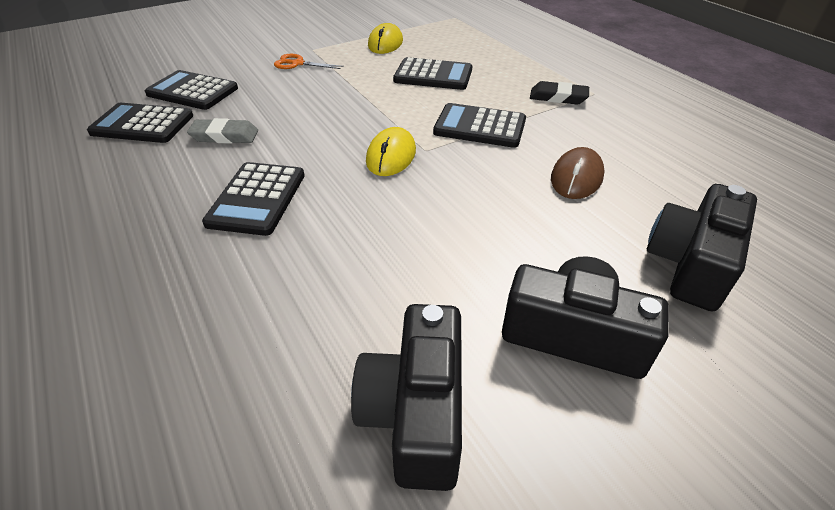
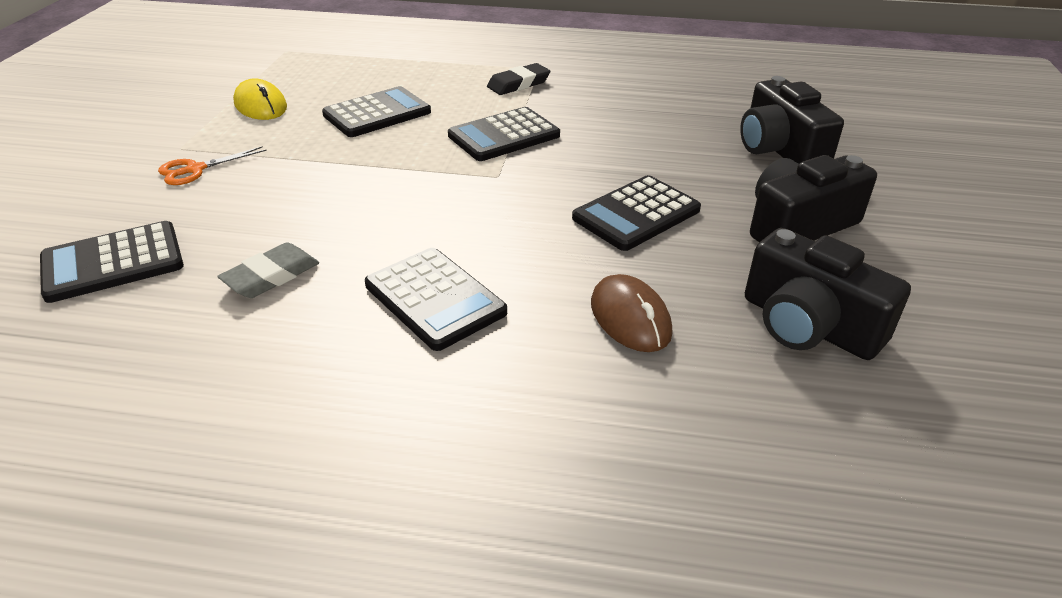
camera: 50 degrees left, 5 degrees down
black calculator [87,103,193,143] -> black calculator moved to [572,175,701,251]
yellow mouse [366,127,416,176] -> none
brown mouse [551,147,605,199] -> brown mouse moved to [591,274,672,352]

